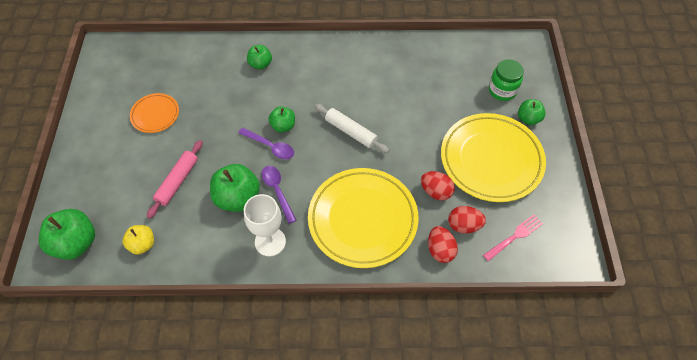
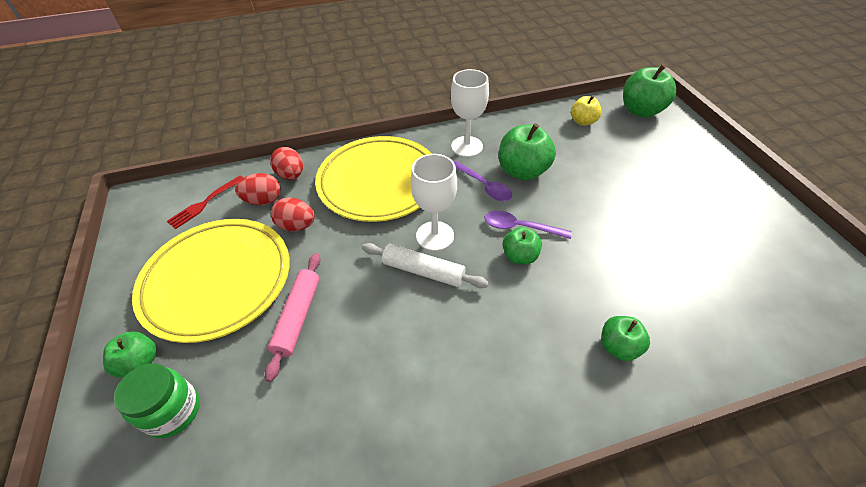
camera: 165 degrees right, 10 degrees down
orange plate [130,93,179,133] -> none
pink rolling pin [147,140,203,219] -> pink rolling pin moved to [265,253,321,382]
pink fork [483,215,543,261] -> red fork [167,176,243,229]
none -> white goblet [411,154,457,251]

